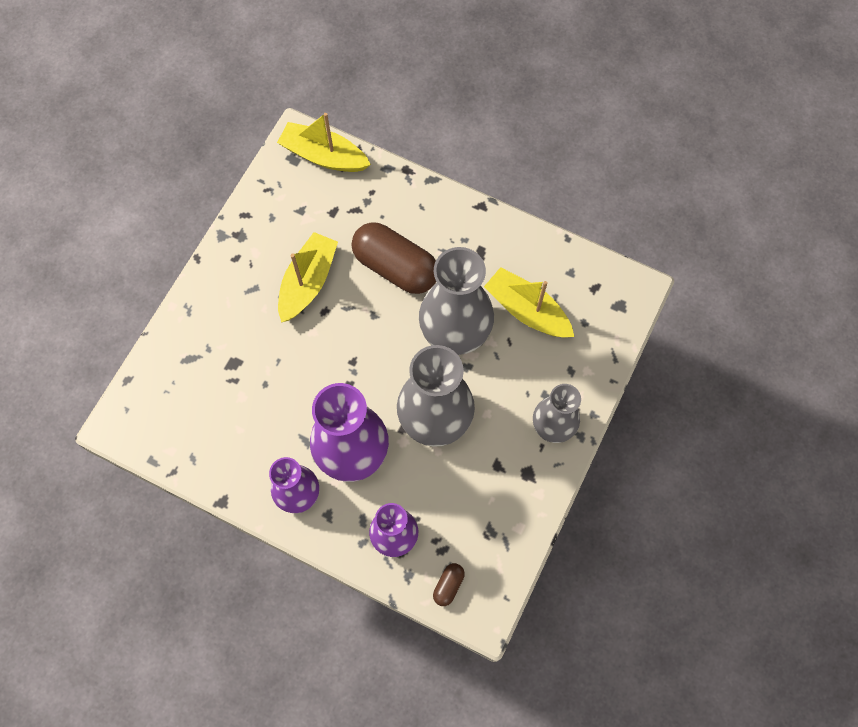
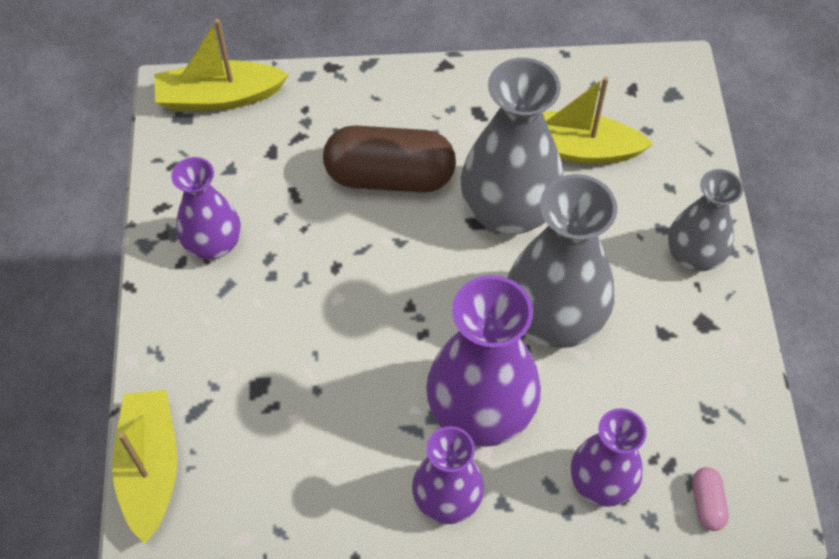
camera: 30 degrees left, 10 degrees down
yellow boat [278,232,338,322] -> yellow boat moved to [112,390,178,544]
brown capsule [433,563,465,606] -> pink capsule [692,467,729,531]
none -> purple vase [171,157,241,260]

